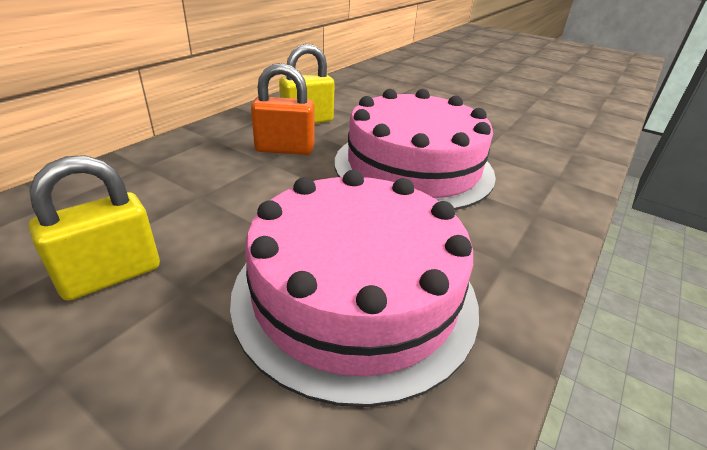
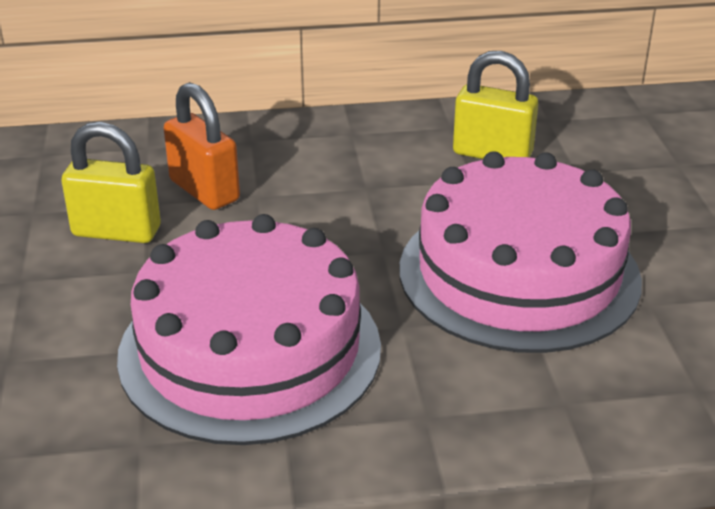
camera: 50 degrees right, 0 degrees up
orange padlock [251,63,315,155] -> orange padlock moved to [163,82,240,210]

